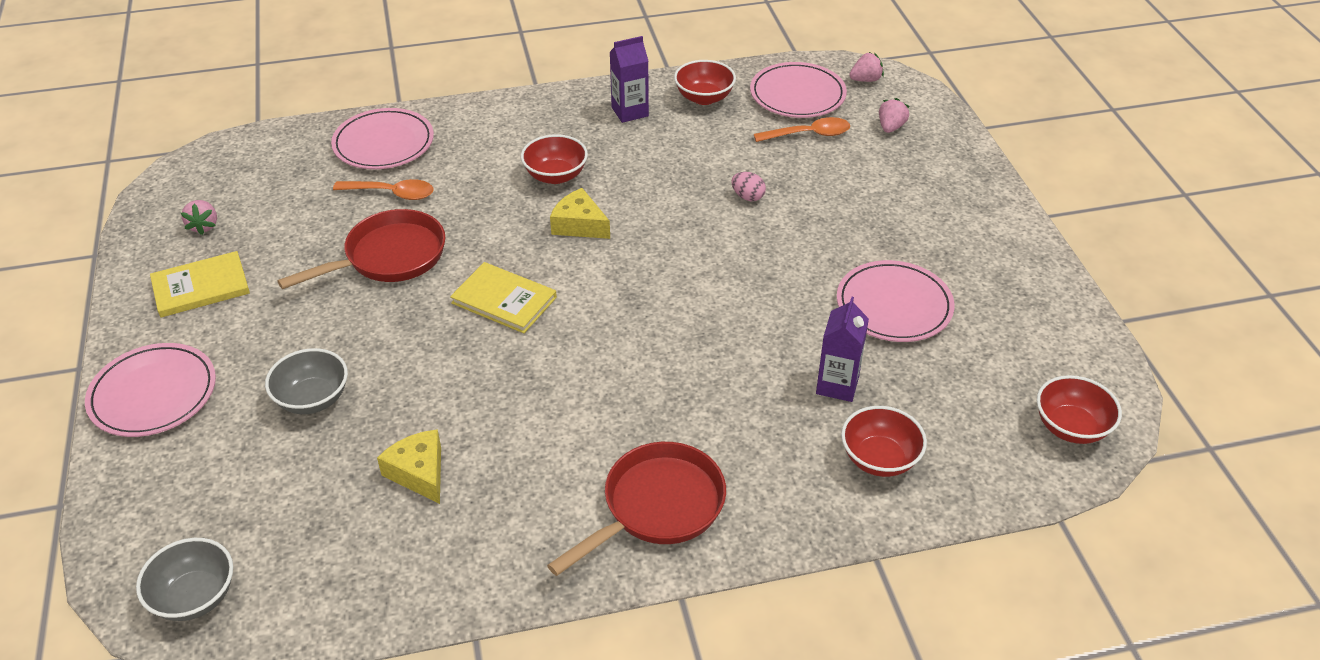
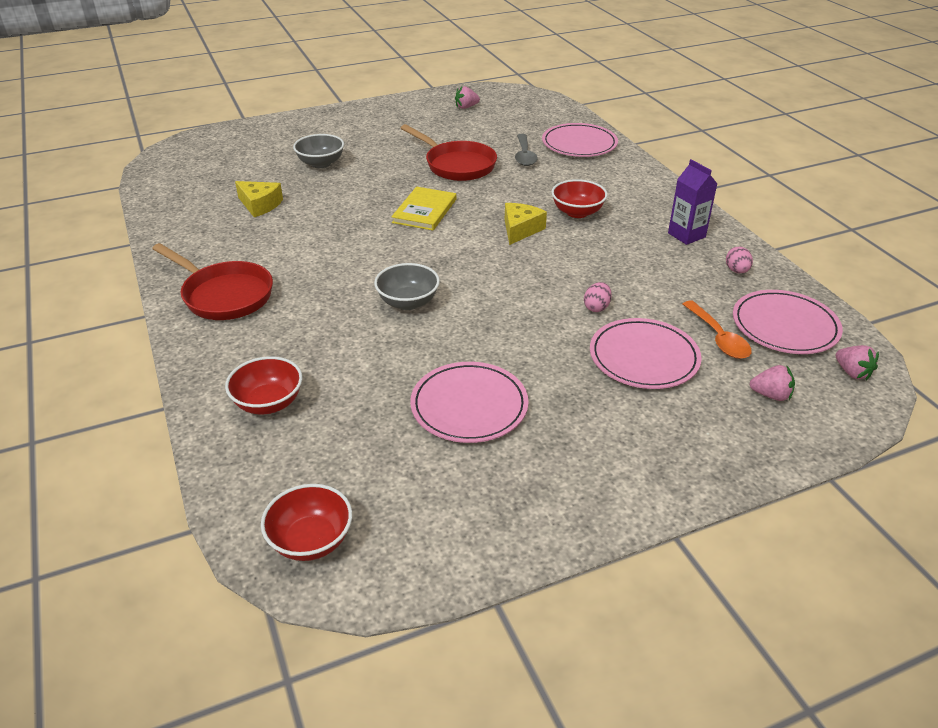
camera: 80 degrees right, 5 degrees down
pink plate [85,343,216,437] -> pink plate moved to [590,318,702,389]
grey bowl [136,538,233,621] -> grey bowl moved to [374,263,440,310]
yellow book [150,251,250,317] -> none
orange spoon [333,179,434,200] -> grey spoon [515,134,538,166]
yellow cheese [377,429,441,504] -> yellow cheese turned 75 degrees clockwise [235,181,283,217]
red bowl [674,60,736,105] -> pink egg [726,247,753,274]
purple carton [816,297,869,402] -> none

